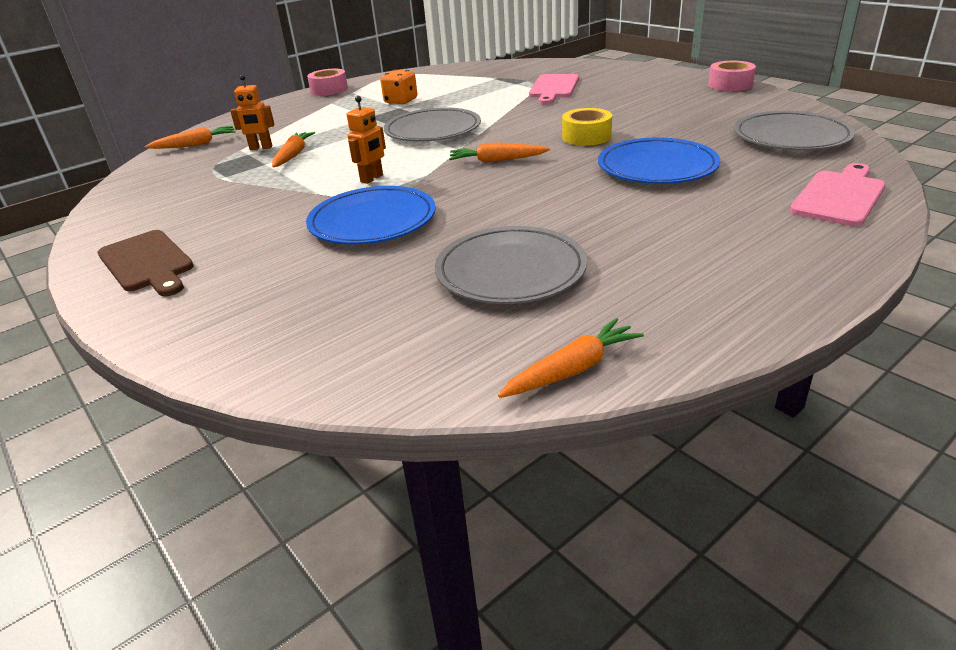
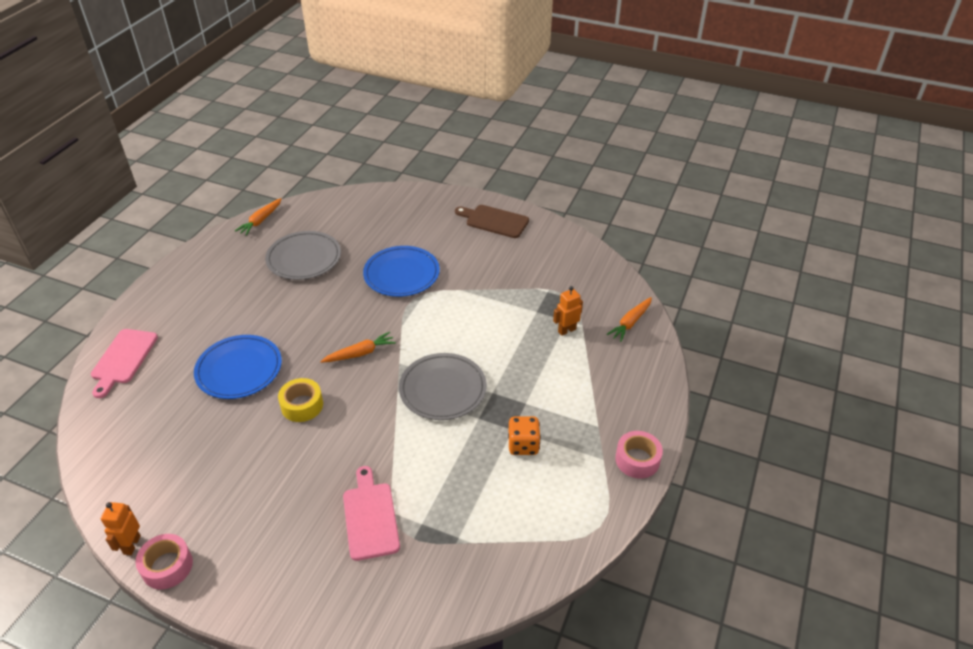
camera: 150 degrees right, 10 degrees up
orange carrot [272,132,315,167] -> none
orange robot [347,96,386,184] -> orange robot moved to [101,502,141,555]
grey plate [734,111,855,150] -> none

